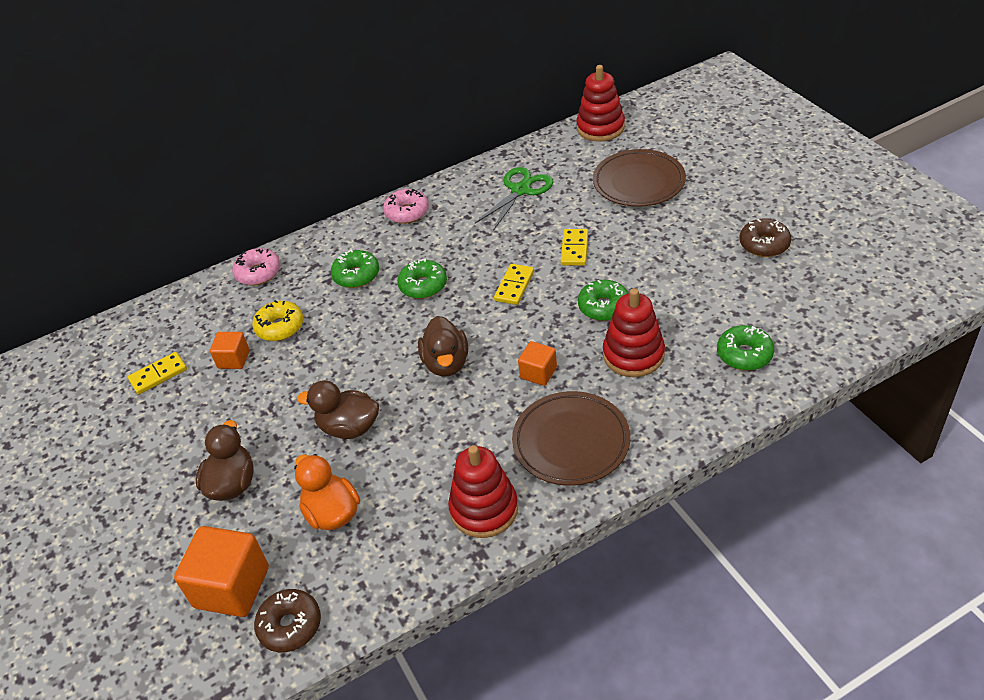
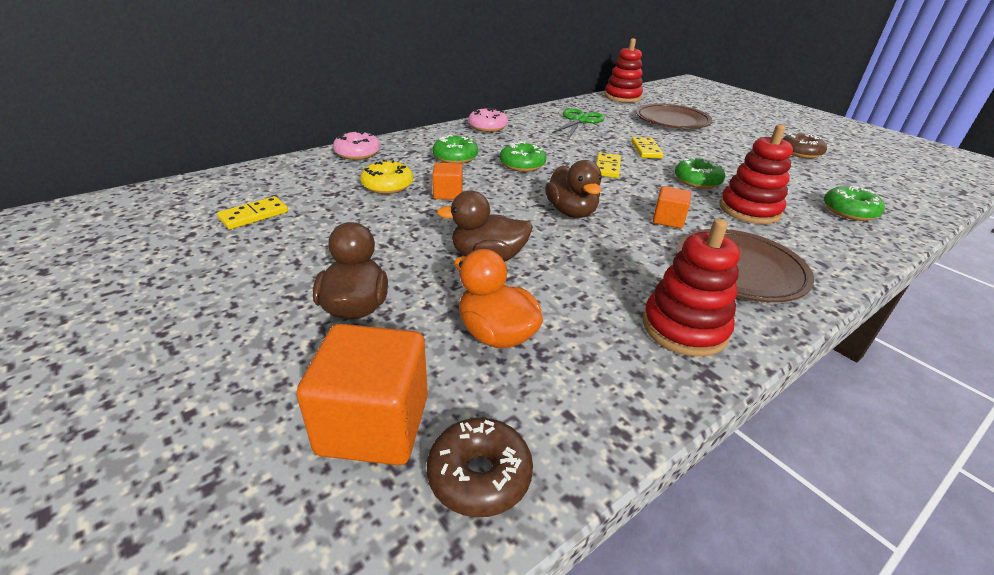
camera: 15 degrees left, 10 degrees down
orange cube [210,332,249,369] -> orange cube moved to [432,163,463,200]

